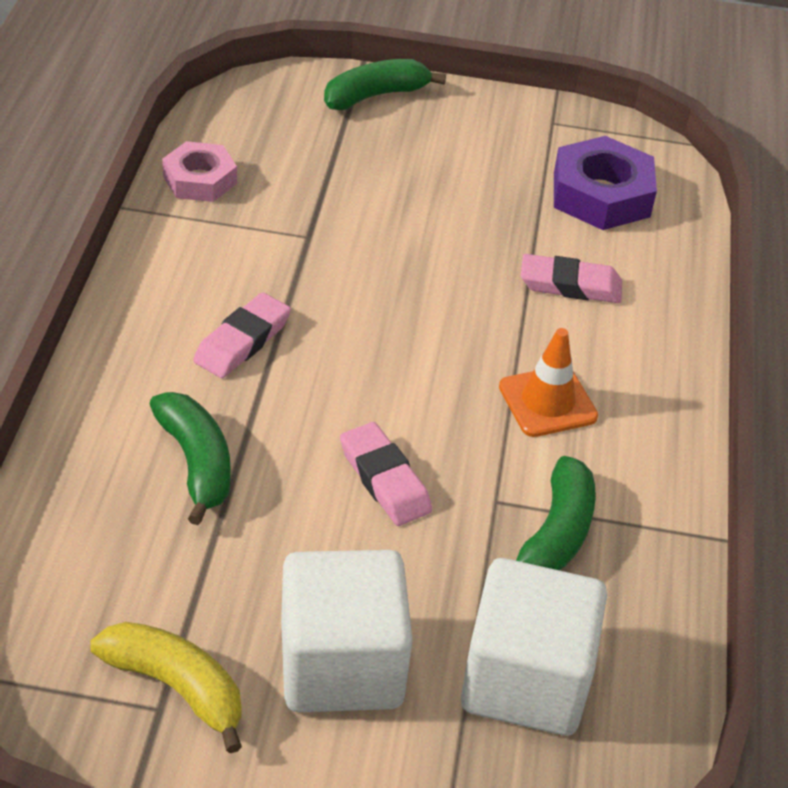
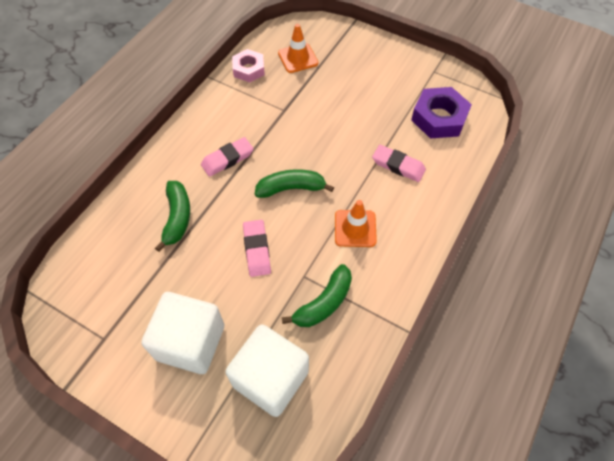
camera: 25 degrees right, 15 degrees up
yellow banana [90,622,242,753] -> none
green banana [324,59,446,110] -> green banana moved to [255,169,334,198]
none -> orange traffic cone [278,24,318,73]

